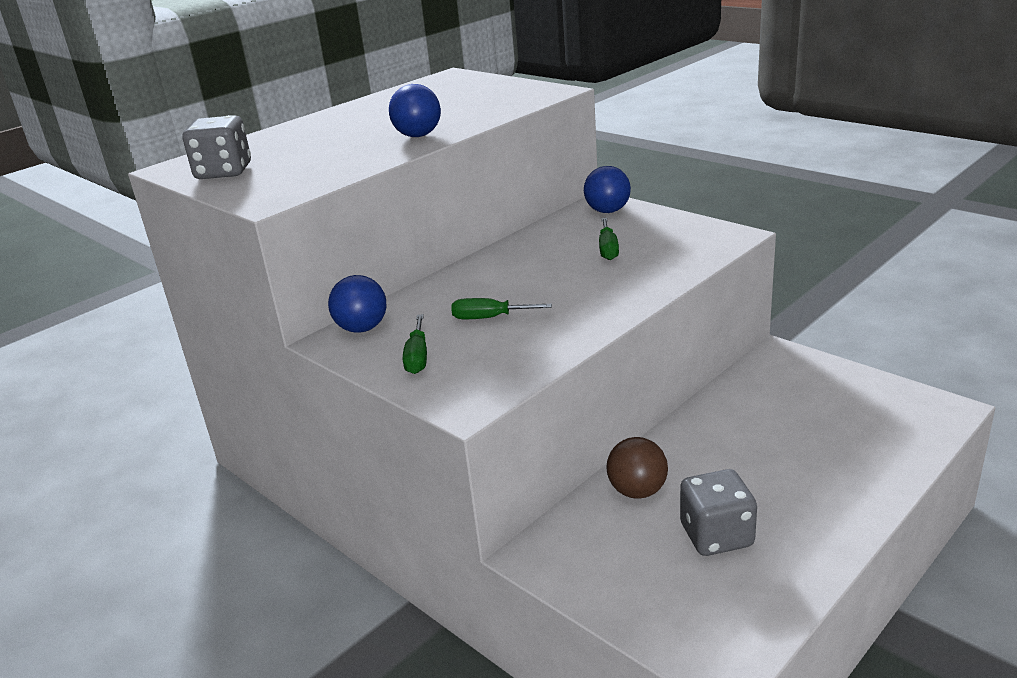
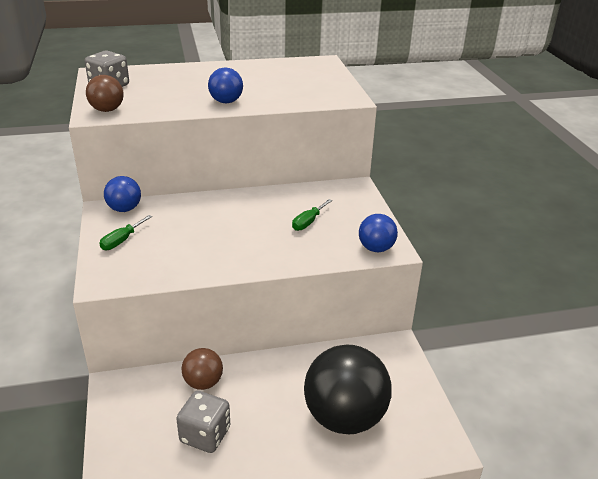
camera: 30 degrees right, 5 degrees up
green screwdriver [451,298,552,319] -> none
blue ball [584,166,631,213] -> blue ball moved to [359,214,398,252]
none -> brown ball [86,75,124,112]
none -> black ball [304,344,392,434]

